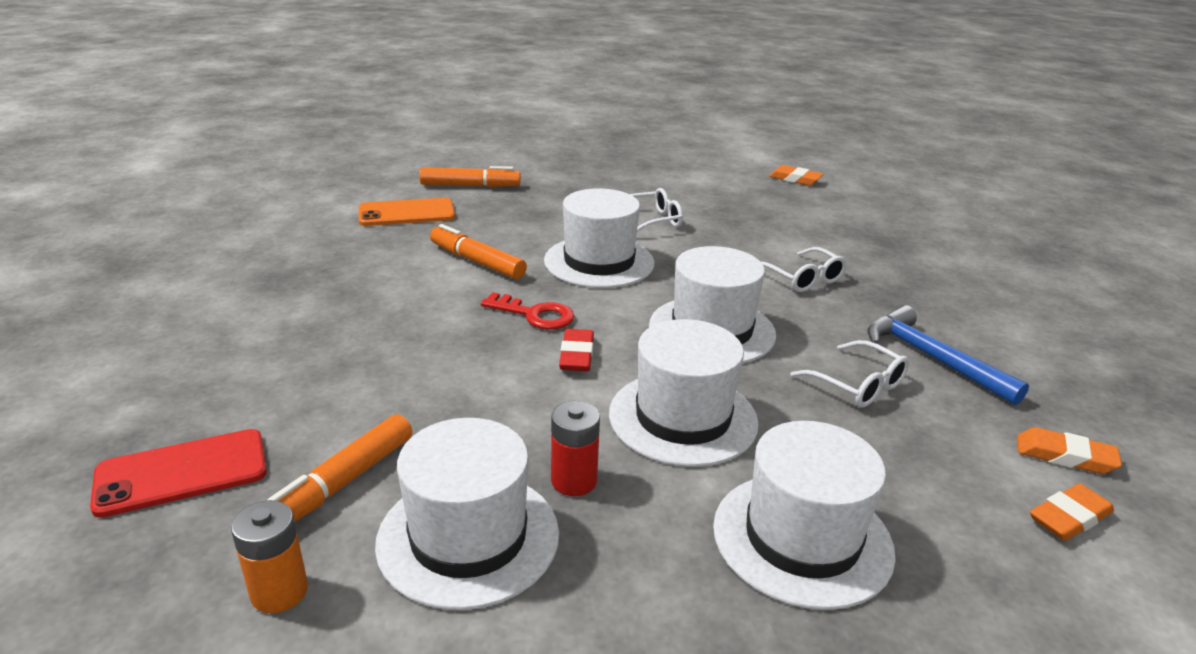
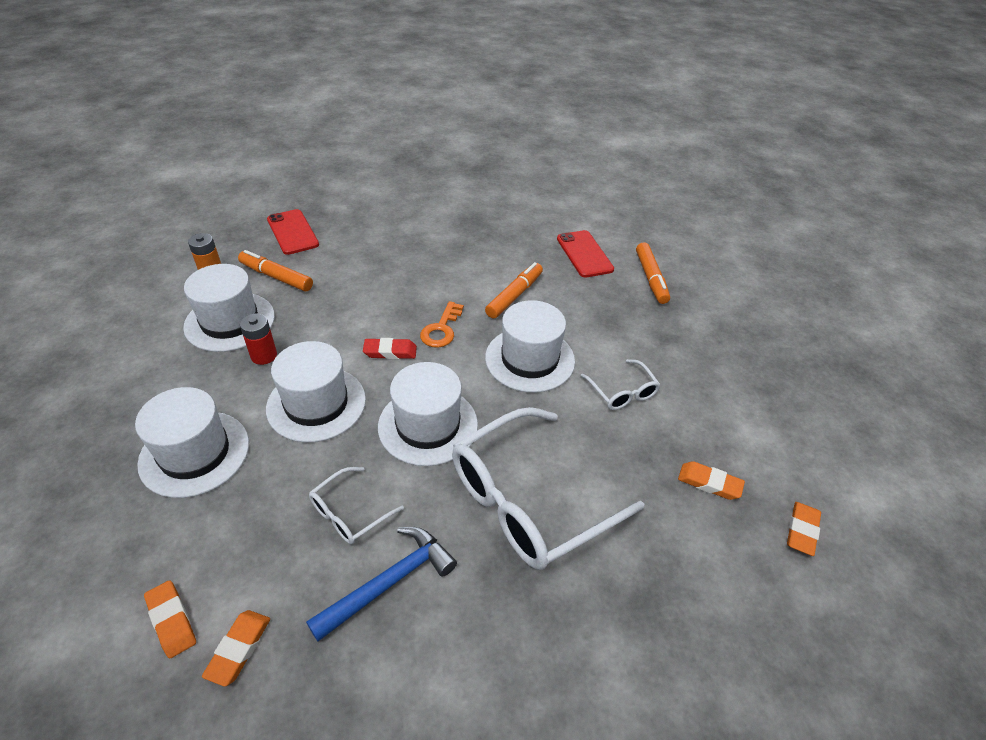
camera: 85 degrees right, 15 degrees up
orange phone [359,198,455,226] -> red phone [557,230,614,278]
red key [481,292,574,330] -> orange key [420,301,464,348]
white glasses [761,247,847,292] -> white glasses [452,407,644,570], size x2.16
none -> orange eraser [678,461,745,500]

